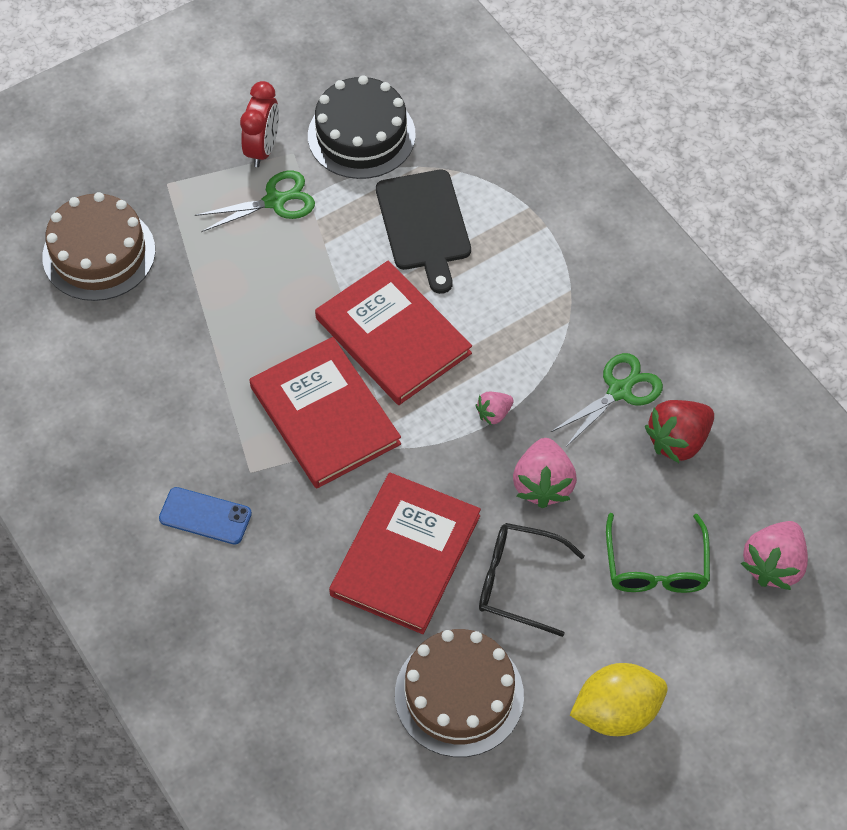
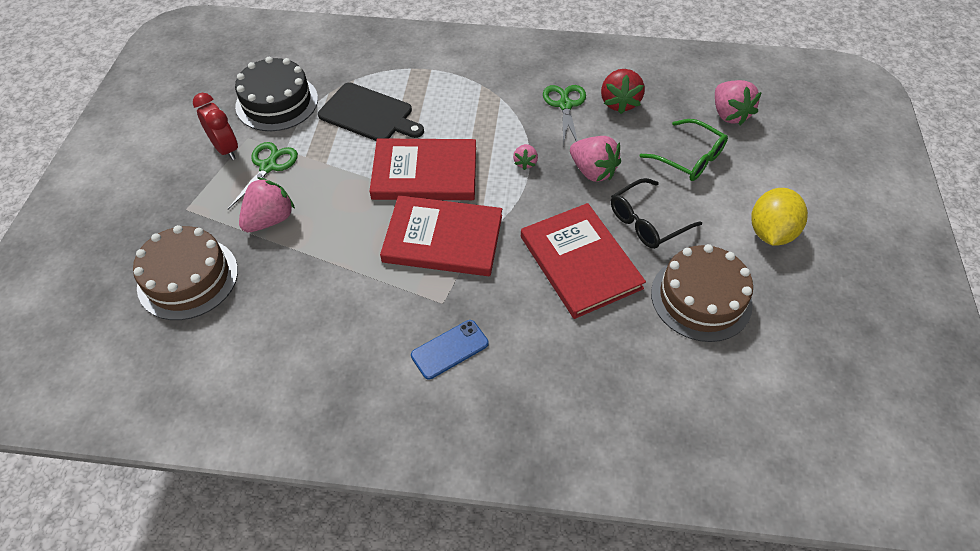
camera: 50 degrees left, 5 degrees down
none -> pink strawberry [239,178,295,232]

